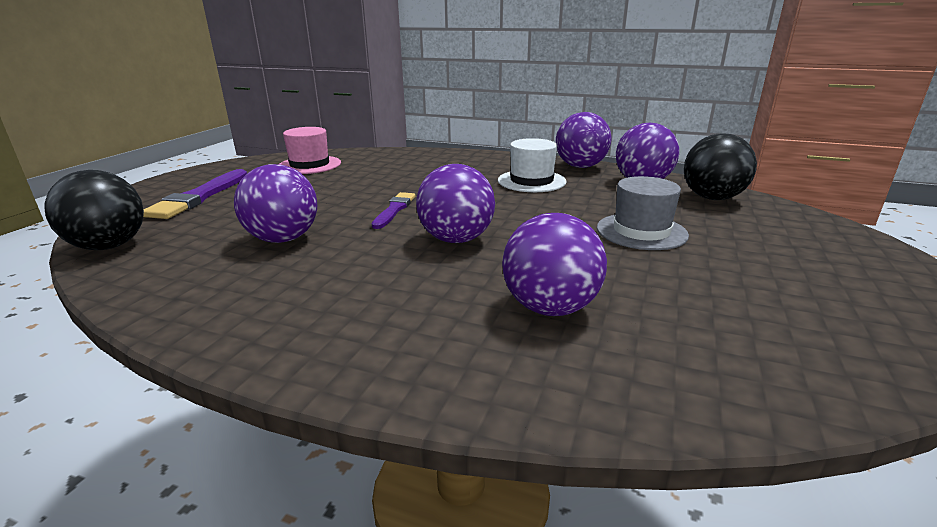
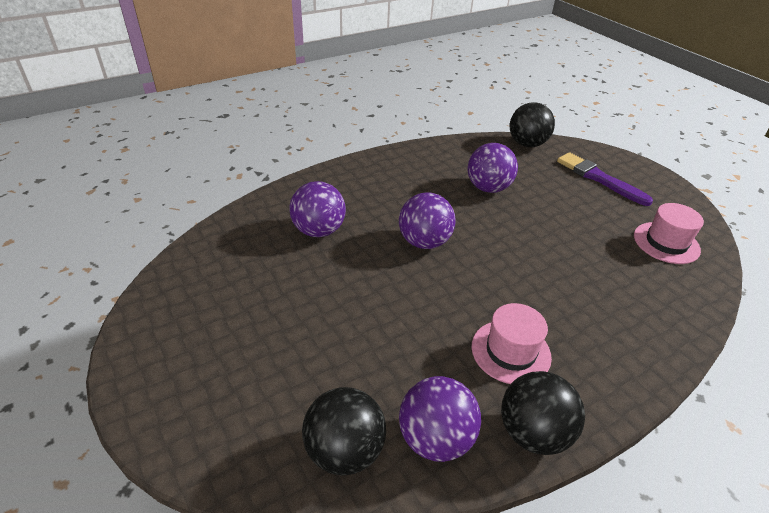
camera: 125 degrees right, 15 degrees up
purple brush [372,192,416,229] -> none
white hat [498,138,567,192] -> pink hat [471,303,552,384]
purple ball [556,112,611,168] -> black ball [501,371,585,455]
grey hat [597,176,689,250] -> none

